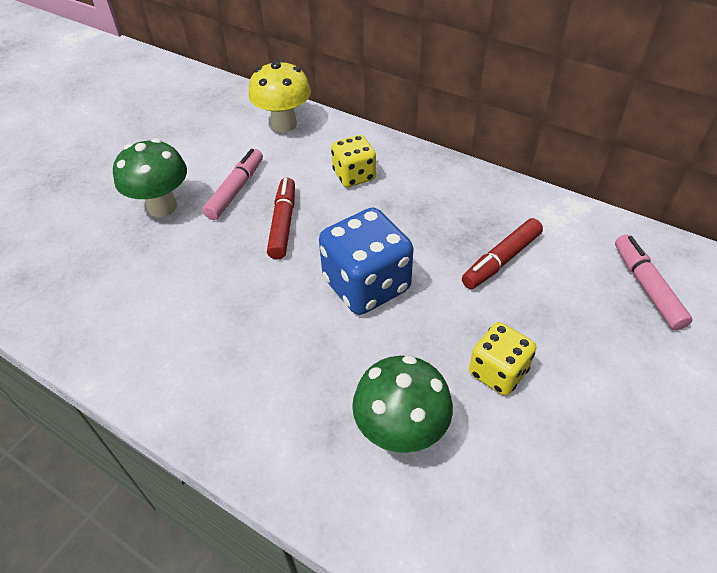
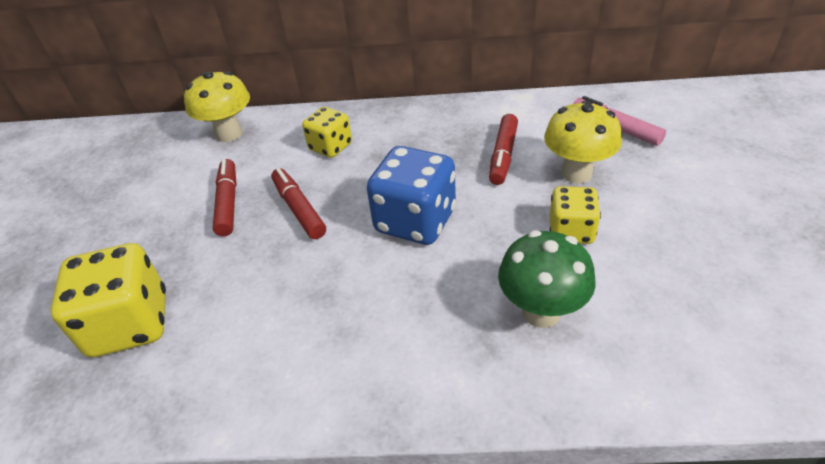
camera: 30 degrees left, 5 degrees down
green mushroom [113,138,187,217] -> none
pink marker [202,149,263,220] -> red marker [213,159,237,236]
none -> yellow dice [50,243,166,357]
none -> yellow mushroom [544,100,622,184]

